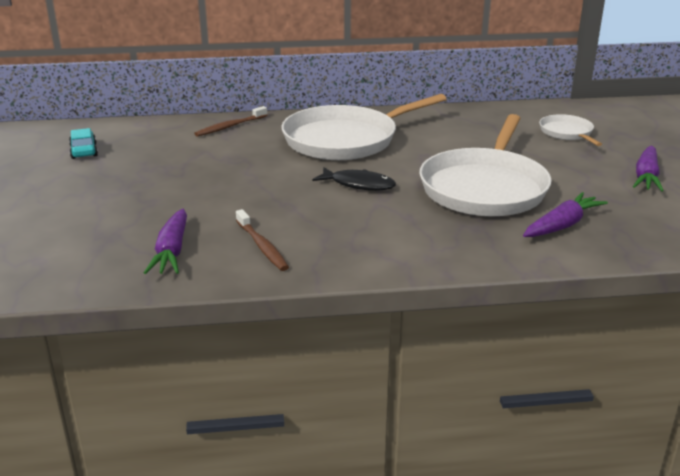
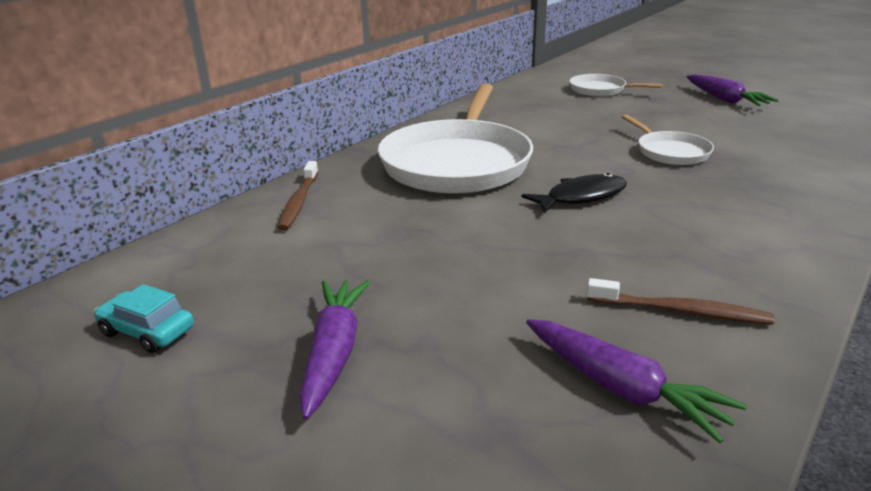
camera: 45 degrees left, 0 degrees up
white pan [419,114,552,216] -> white pan [622,115,714,165], size x0.48
purple carrot [523,192,608,237] -> purple carrot moved to [299,280,370,420]

